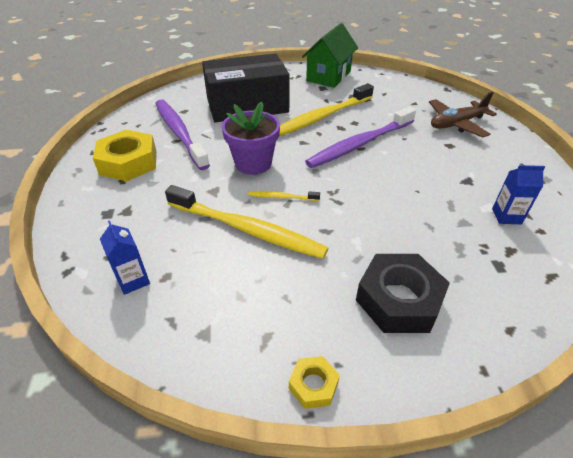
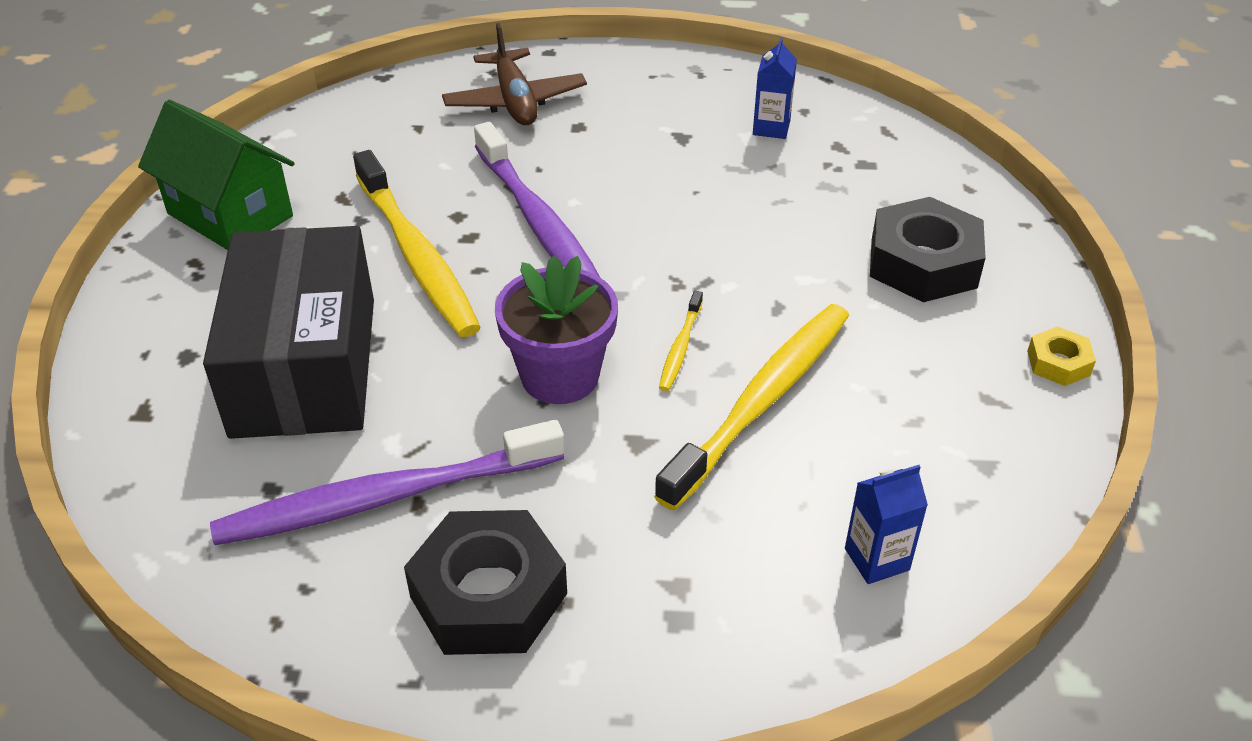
camera: 80 degrees left, 0 degrees up
yellow nut [93,130,157,181] -> black nut [404,510,567,655]

